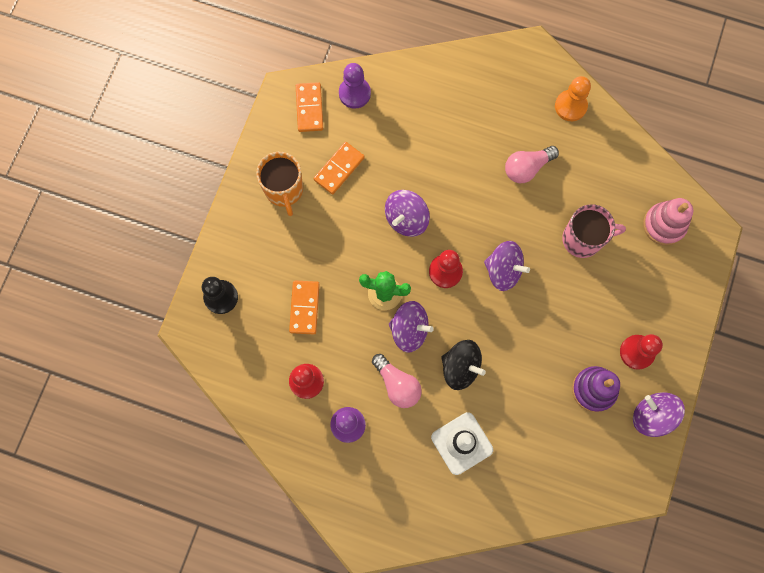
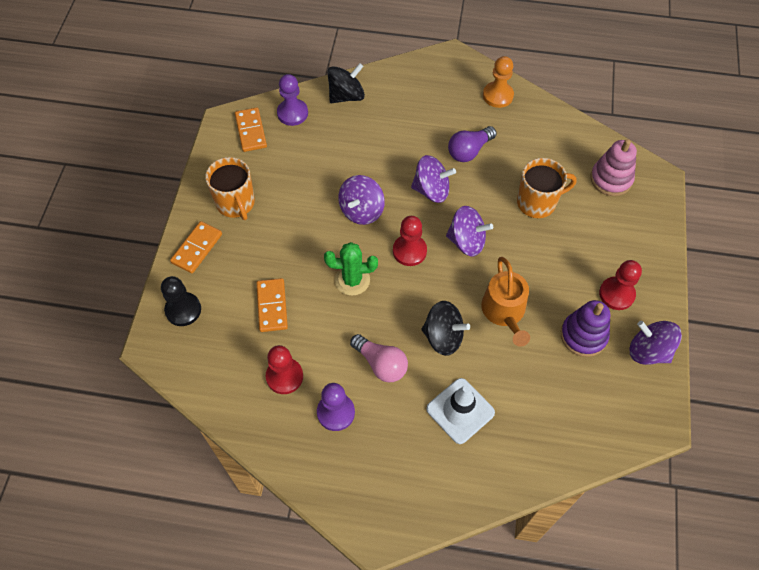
camera: 10 degrees left, 15 degrees down
orange domino [314,142,365,194] -> orange domino moved to [170,221,222,274]
purple spinning top [389,301,434,353] -> purple spinning top moved to [411,155,456,203]
pink light bulb [505,146,559,183] -> purple light bulb [448,126,497,162]
pink mug [562,204,626,258] -> orange mug [517,158,577,218]
none -> black spinning top [327,63,365,103]
none -> orange watering can [481,257,530,347]

